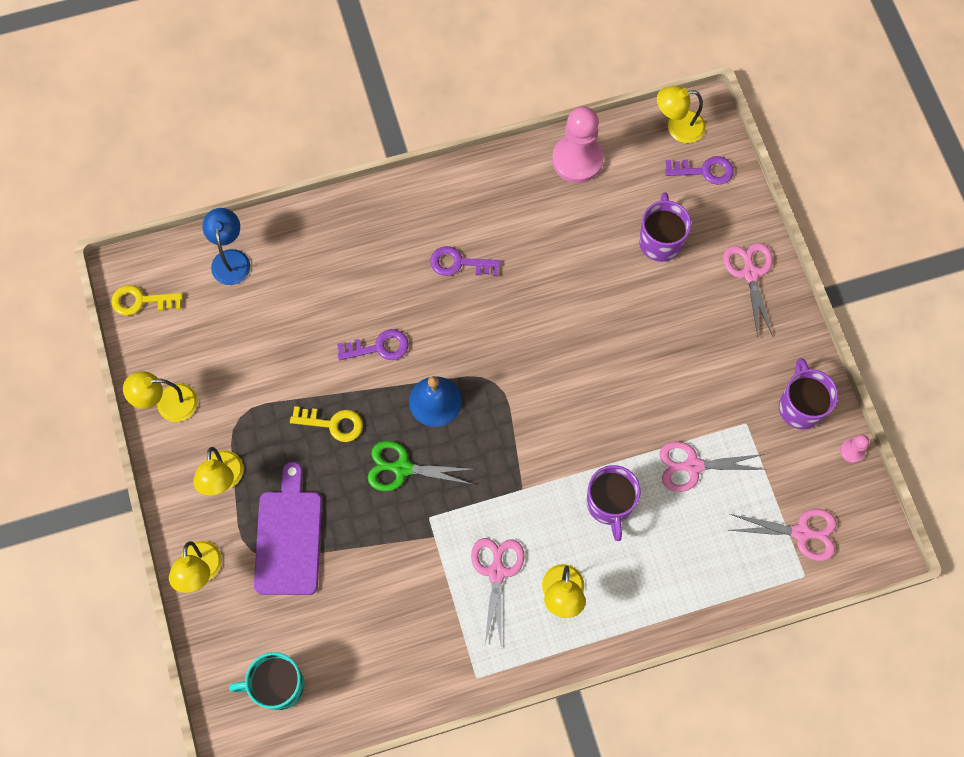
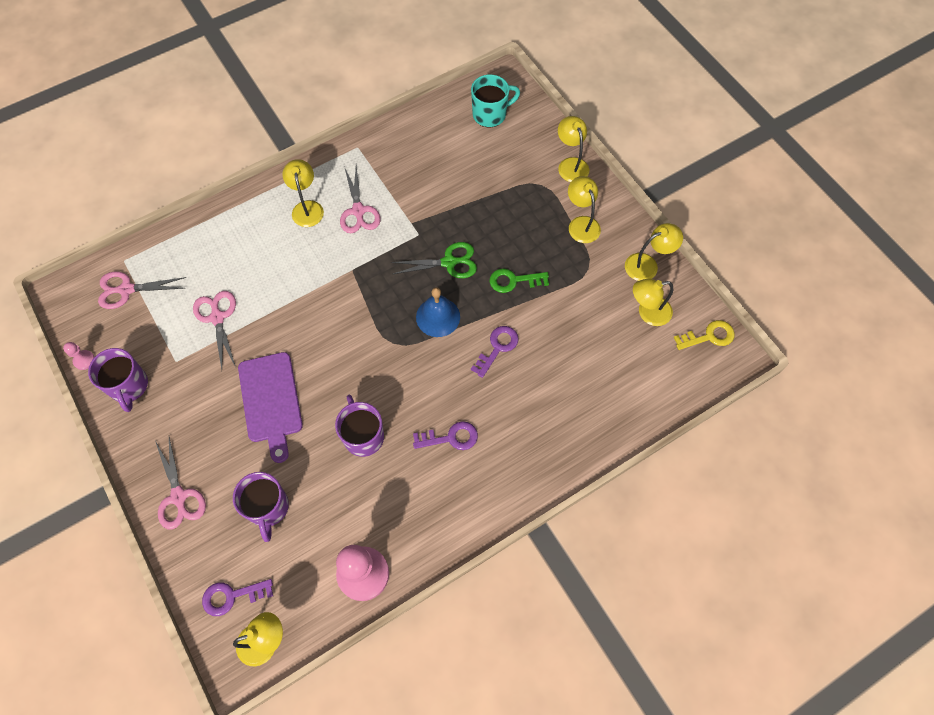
camera: 165 degrees right, 5 degrees down
blue lamp [202,208,250,285] -> none
purple cutting board [254,462,322,595] -> purple cutting board moved to [238,352,303,463]
yellow key [290,406,363,442] -> green key [490,268,549,293]
purple key [337,329,409,360] -> purple key turned 150 degrees clockwise [471,326,519,378]
purple mug [587,465,641,541] -> purple mug moved to [335,395,384,457]
pink scissors [659,441,767,492] -> pink scissors turned 90 degrees counterclockwise [193,291,236,370]
none -> yellow lamp [633,279,673,326]

